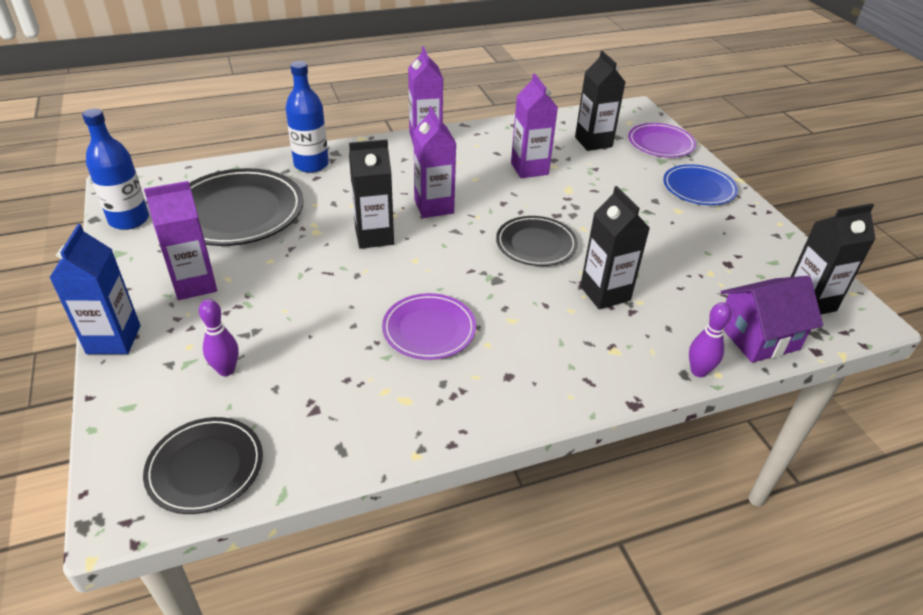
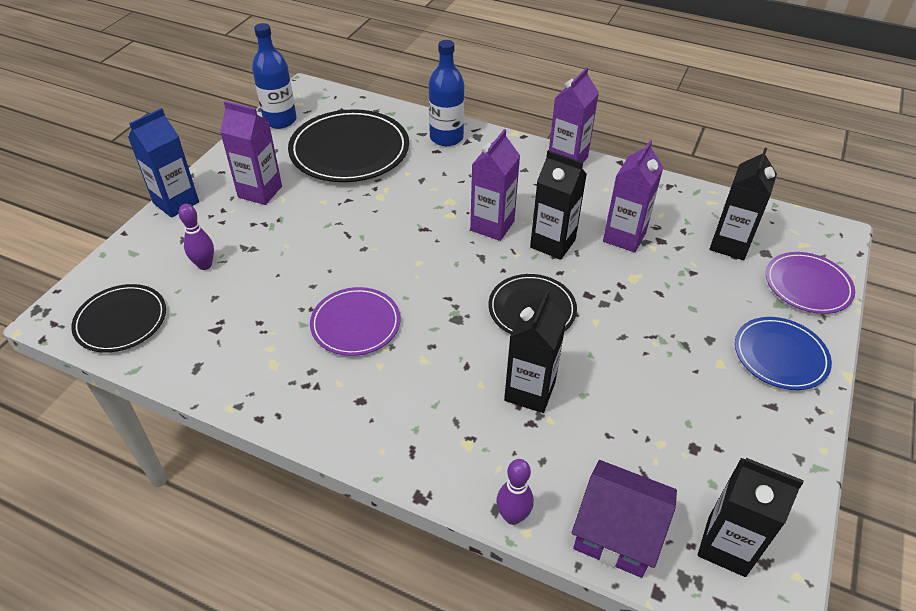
camera: 45 degrees right, 5 degrees up
black carton [349,139,394,249] -> black carton moved to [530,150,587,260]

